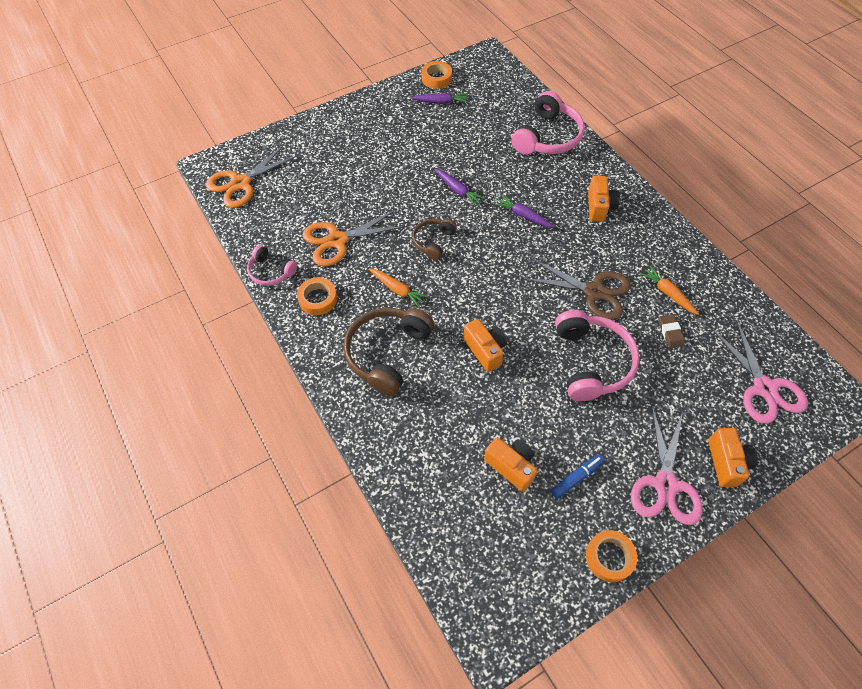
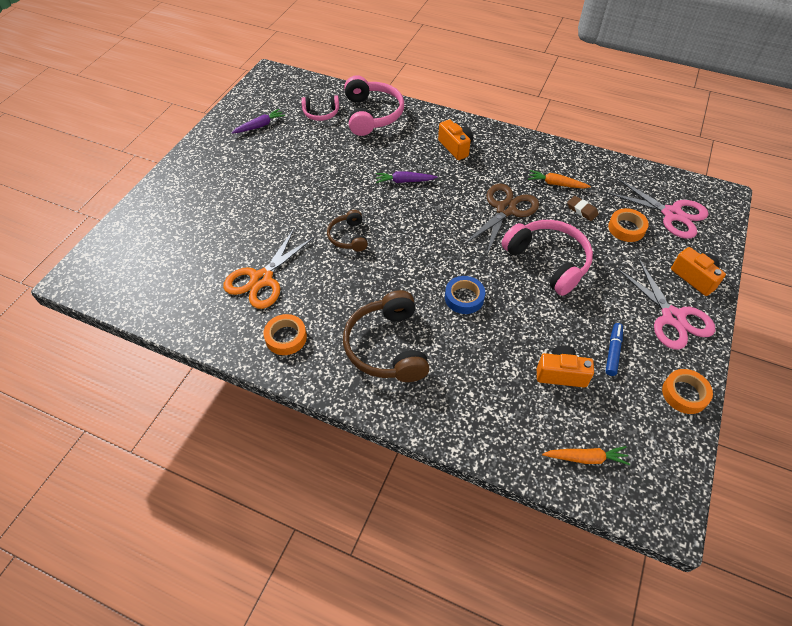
camera: 35 degrees left, 5 degrees down
orange scissors [206,144,298,208] -> none
pink headphones [247,245,297,286] -> pink headphones moved to [301,95,339,121]
orange carrot [369,268,428,307] -> orange carrot moved to [542,446,630,465]
orange tape [421,61,452,89] -> orange tape moved to [608,208,649,242]
purple carrot [434,169,484,206] -> none
orange camera [463,319,507,372] -> blue tape [445,276,485,314]
brown scissors [523,258,631,320] -> brown scissors turned 45 degrees counterclockwise [464,184,539,254]

